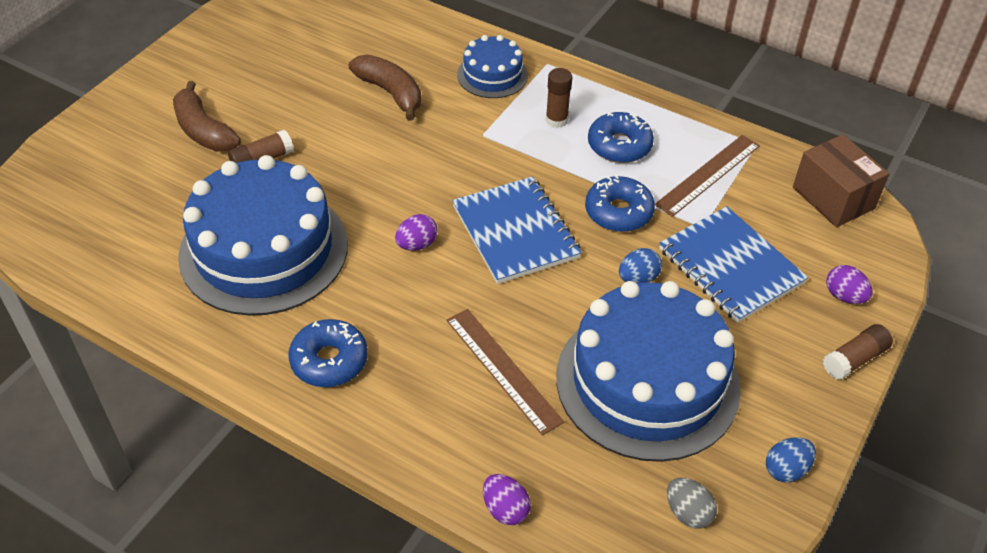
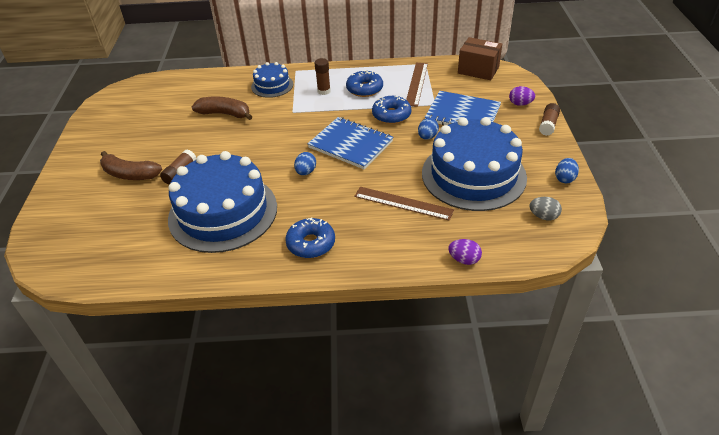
camera: 30 degrees left, 5 degrees down
purple egg [395,214,438,251] -> blue egg [294,152,316,175]

